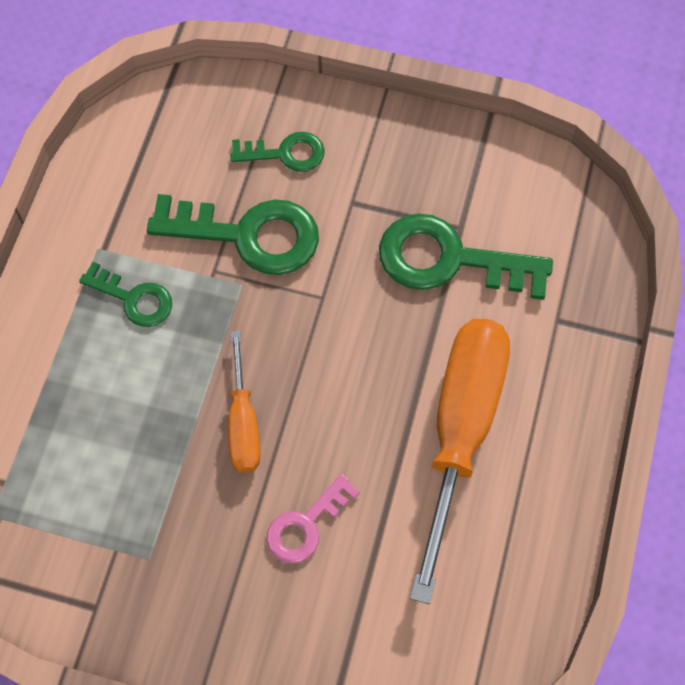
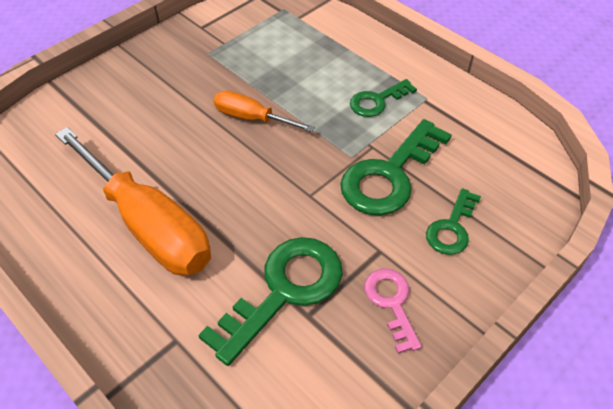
camera: 120 degrees right, 15 degrees down
pink key [267,474,360,564] -> pink key moved to [364,268,422,354]

